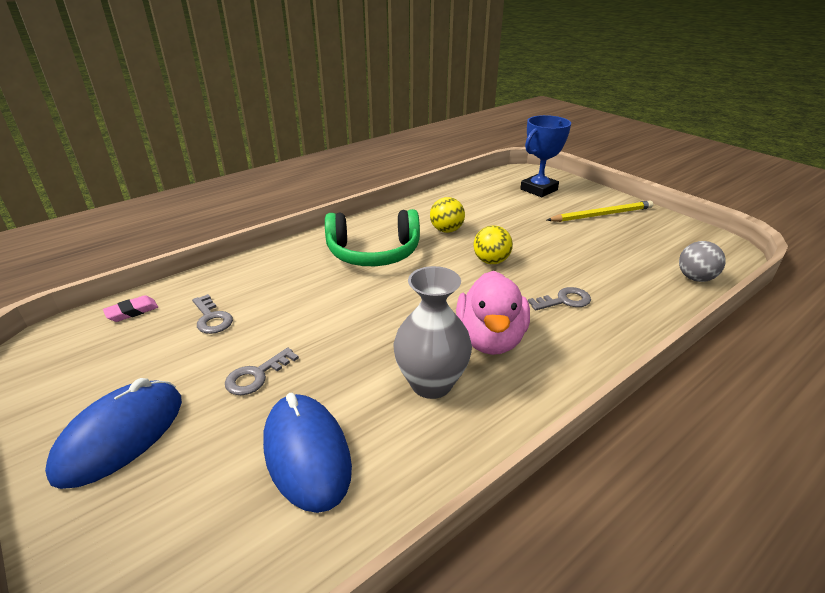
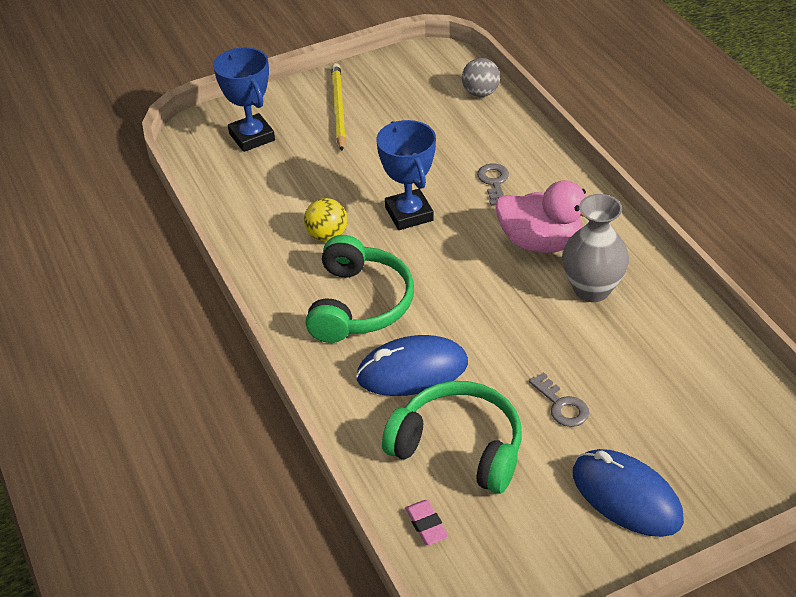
camera: 75 degrees left, 10 degrees up
grey key [192,294,233,334] -> green headphones [382,381,522,494]
blue mouse [263,393,352,513] -> blue mouse moved to [356,335,468,396]
yellow ball [473,226,513,264] -> blue trophy [377,120,436,230]

